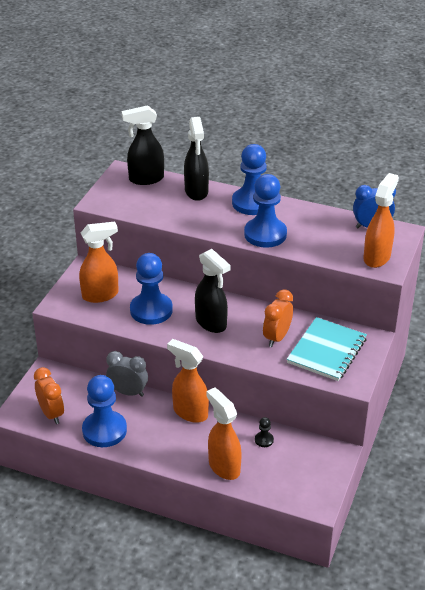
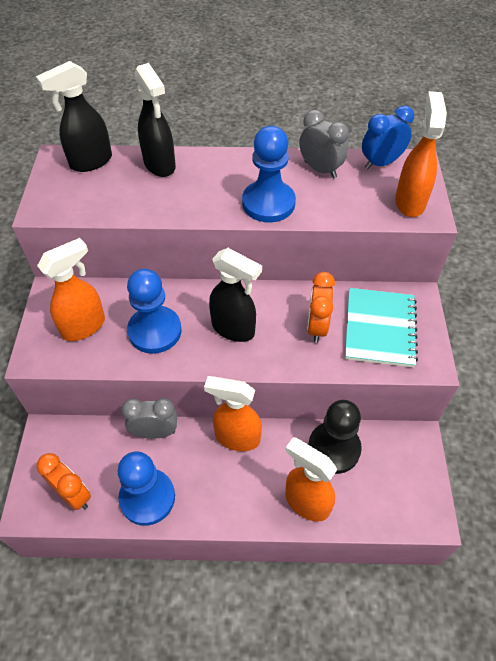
camera: 20 degrees left, 15 degrees up
blue pawn [232,144,267,215] -> none
black pawn [255,417,274,447] -> black pawn [308,400,362,474], size x2.38
none -> grey clock [299,110,349,178]

